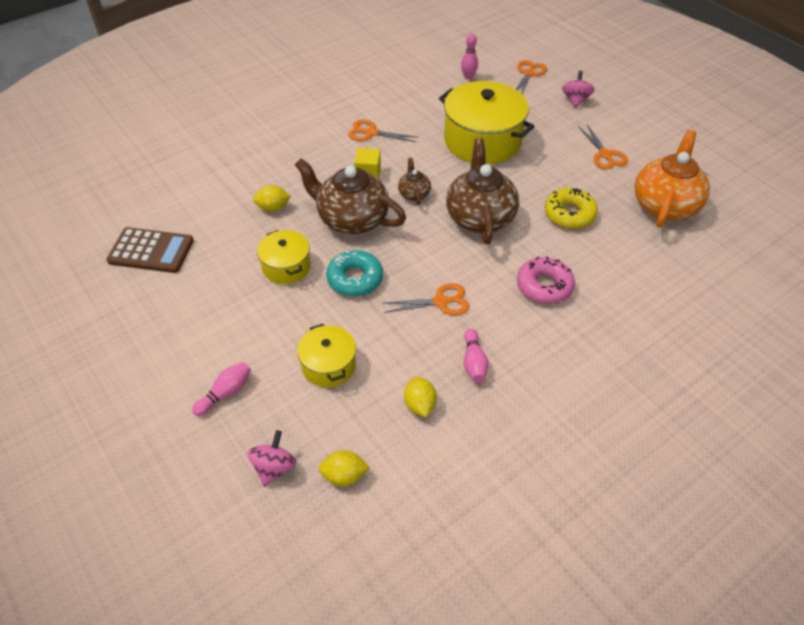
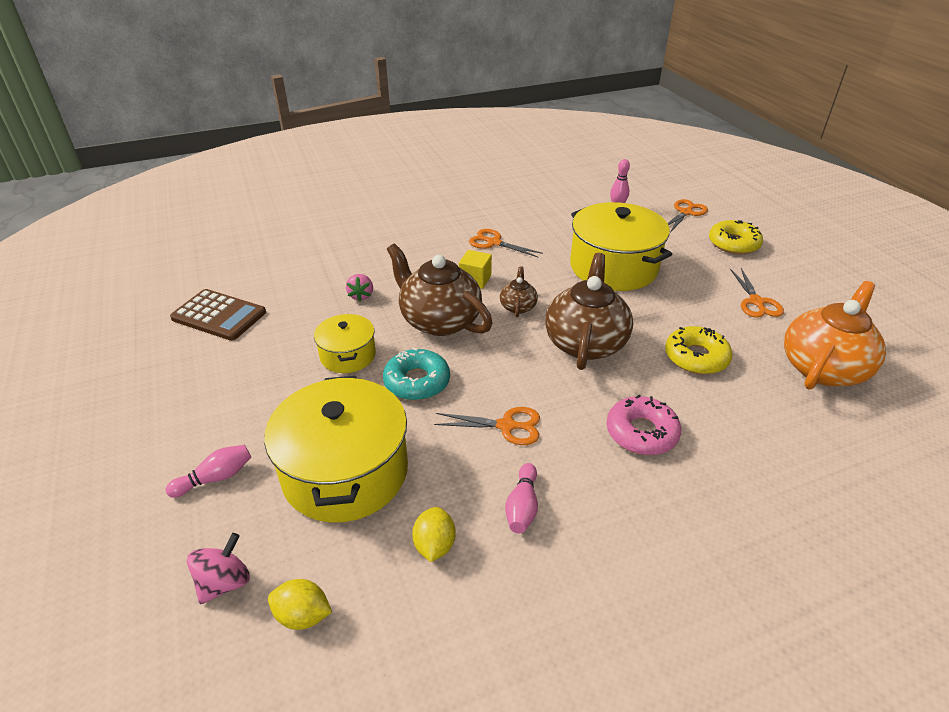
camera: 15 degrees right, 10 degrees down
yellow lemon [253,185,291,212] -> pink strawberry [346,274,373,302]
yellow pot [297,324,356,388] -> yellow pot [264,376,408,523], size x1.87
pink spinning top [562,71,595,108] -> yellow donut [709,220,763,254]

